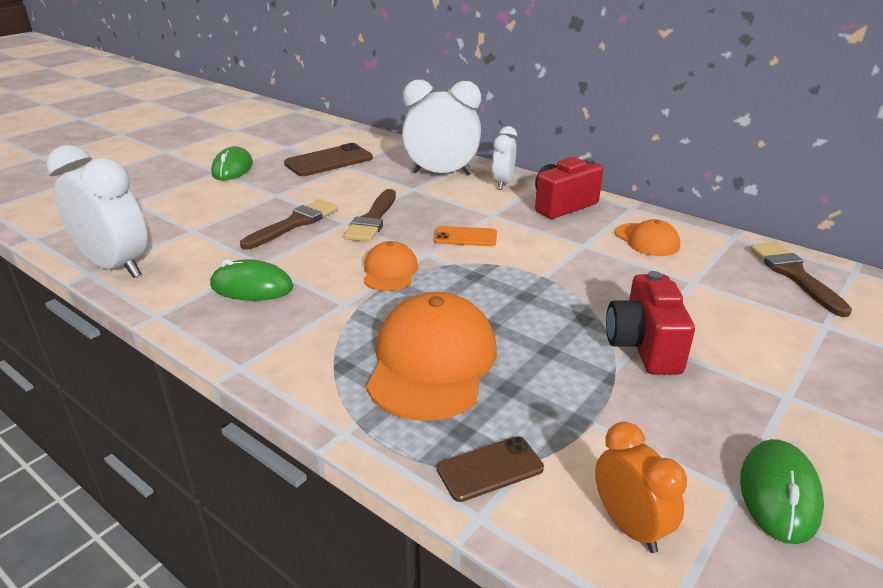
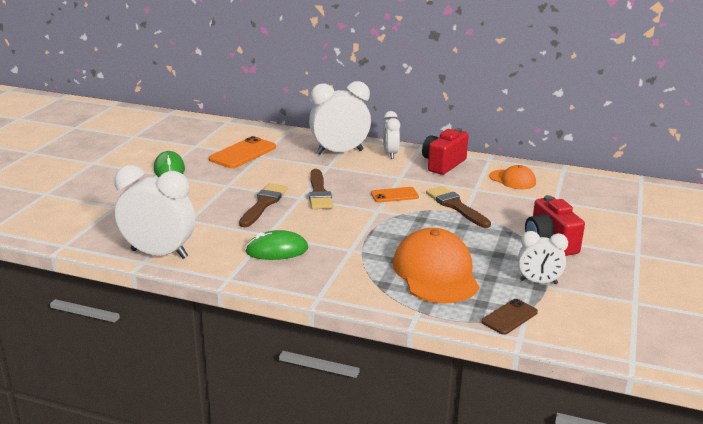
camera: 20 degrees left, 5 degrees down
brown phone [284,143,373,176] -> orange phone [209,136,276,168]
orange cap [364,241,418,291] -> none
orange clock [595,422,687,553] -> none
green mouse [740,439,824,544] -> none
brown brush [750,243,852,317] -> brown brush moved to [426,186,491,228]
none -> white clock [518,231,568,284]

